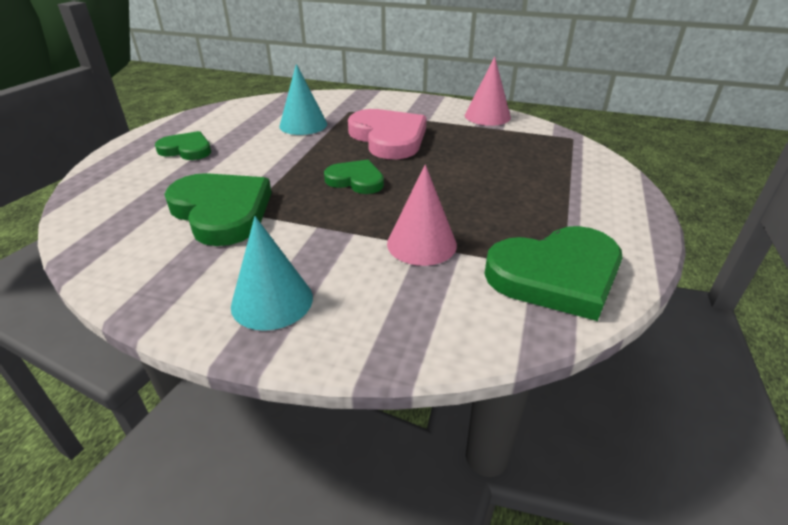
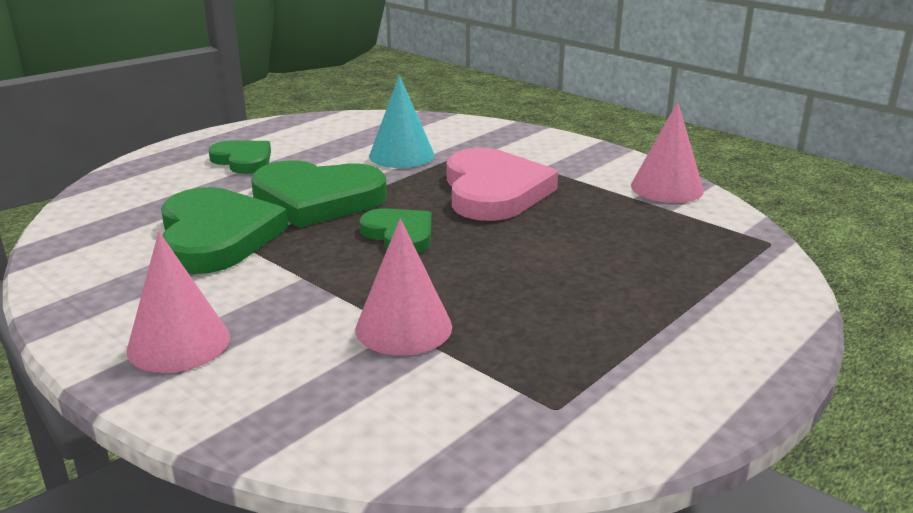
camera: 25 degrees right, 10 degrees down
turquoise cone [231,216,313,331] -> pink cone [127,232,230,373]
green heart [485,226,623,321] -> green heart moved to [251,160,387,228]

